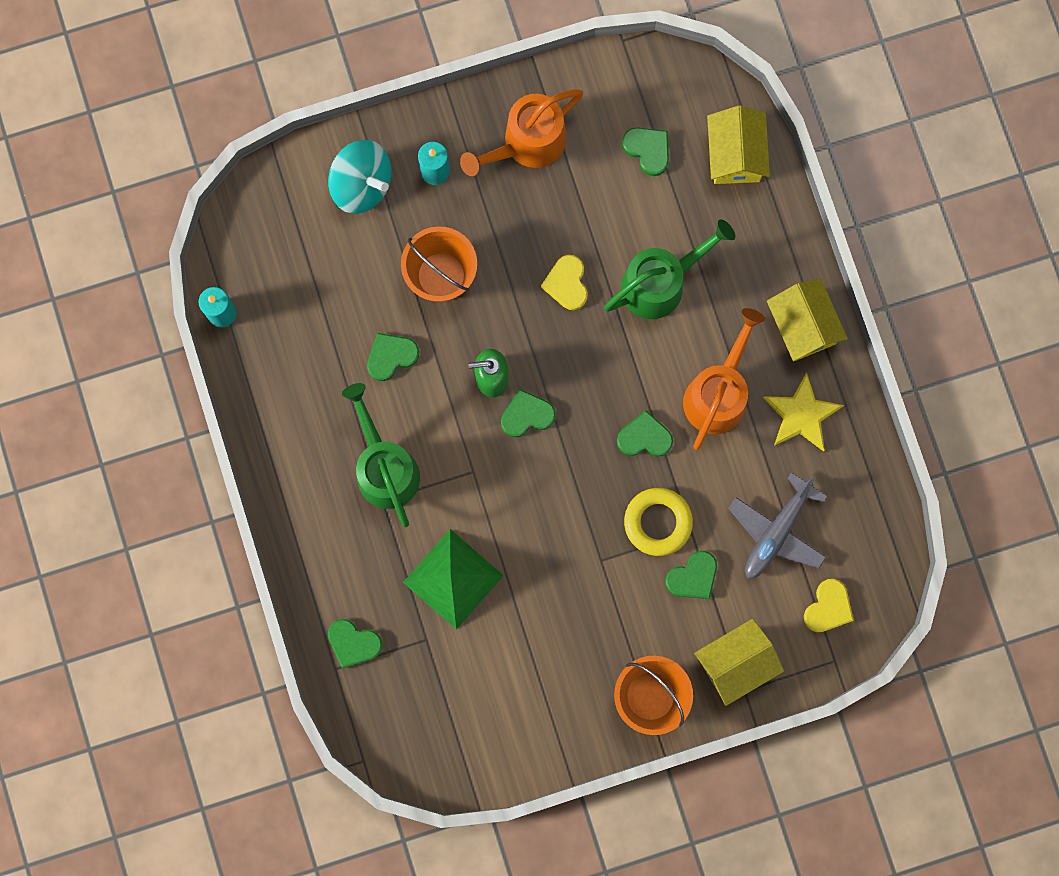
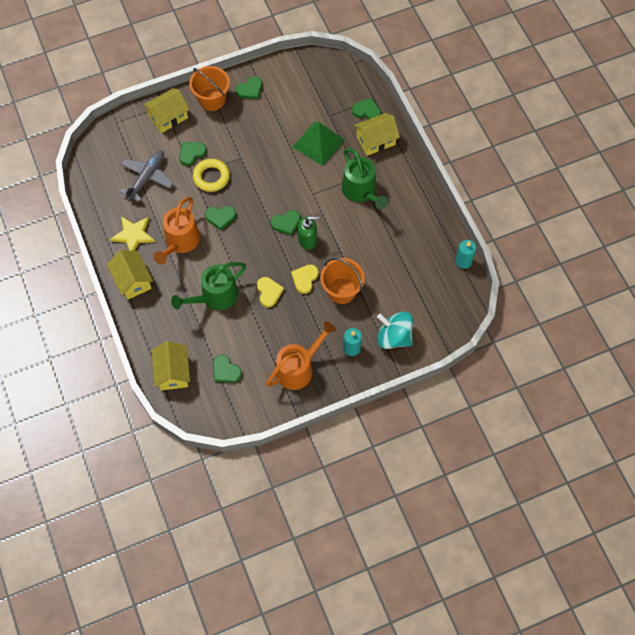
camera: 175 degrees right, 15 degrees down
green heart [367,333,419,381] -> green heart moved to [235,76,262,99]
yellow heart [804,579,854,632] -> yellow heart moved to [291,264,319,294]
none -> yellow house [354,113,400,156]

